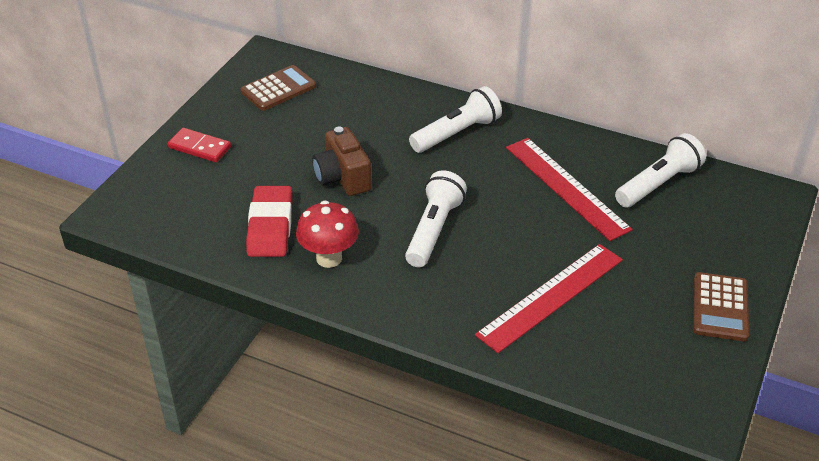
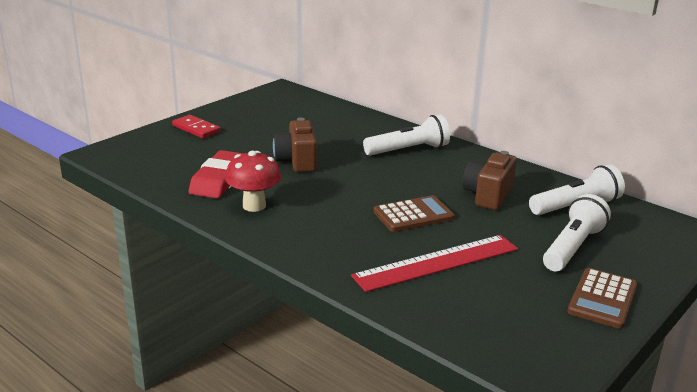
camera: 15 degrees right, 15 degrees down
brown calculator [241,65,316,111] -> brown calculator moved to [373,195,455,232]
white flashlight [405,170,467,267] -> white flashlight moved to [543,194,611,271]
red ruler [506,138,633,241] -> brown camera [462,151,517,210]

